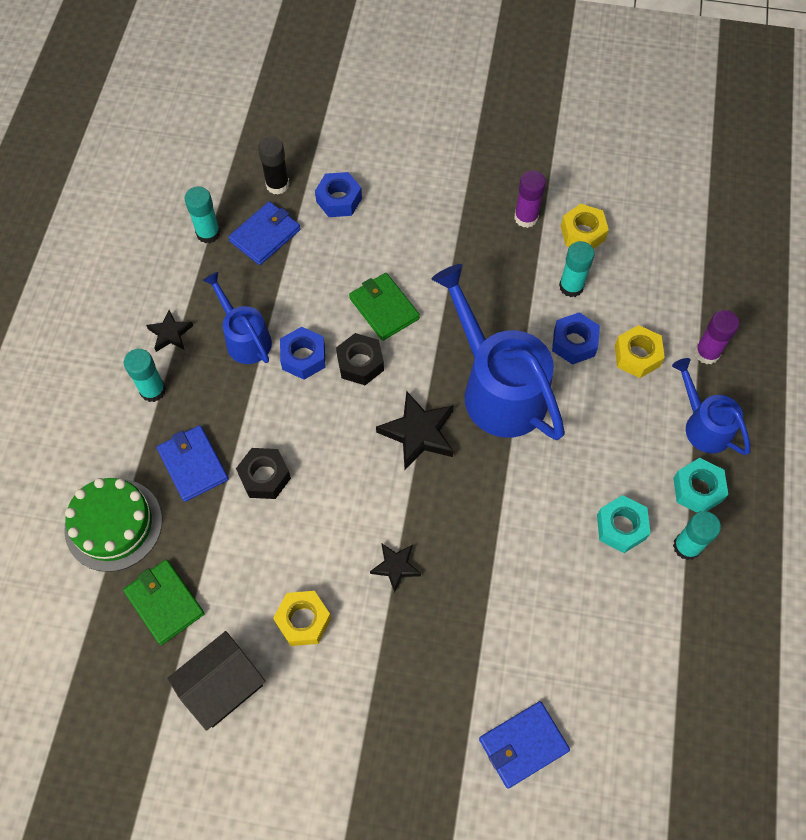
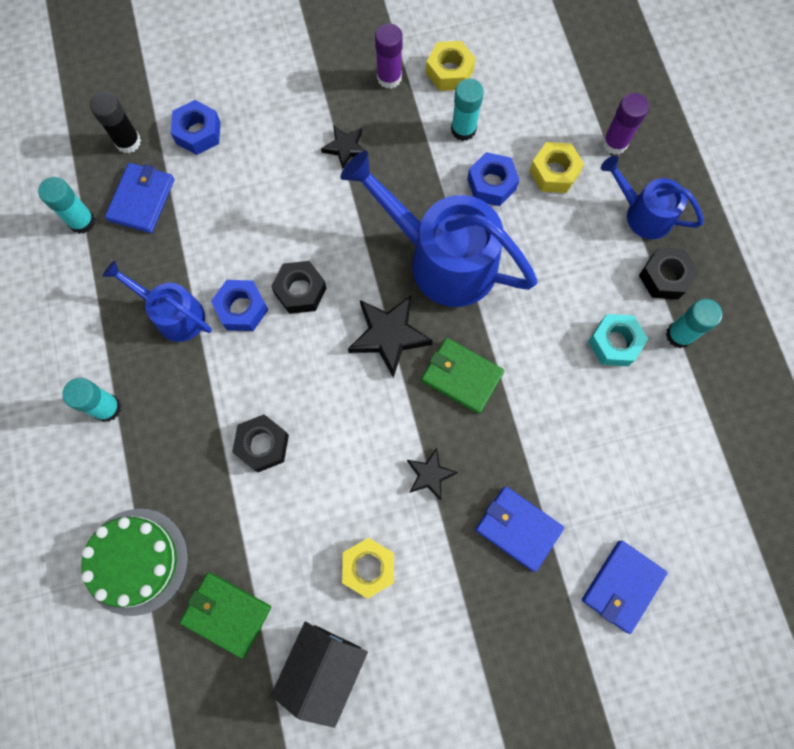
camera: 25 degrees left, 10 degrees up
black star [146,310,193,352] -> black star moved to [321,125,365,170]
blue wallet [157,425,229,502] -> blue wallet moved to [475,486,564,572]
green wallet [349,273,420,341] -> green wallet moved to [421,338,504,414]
turquoise nut [673,458,728,512] -> black nut [639,247,699,299]

